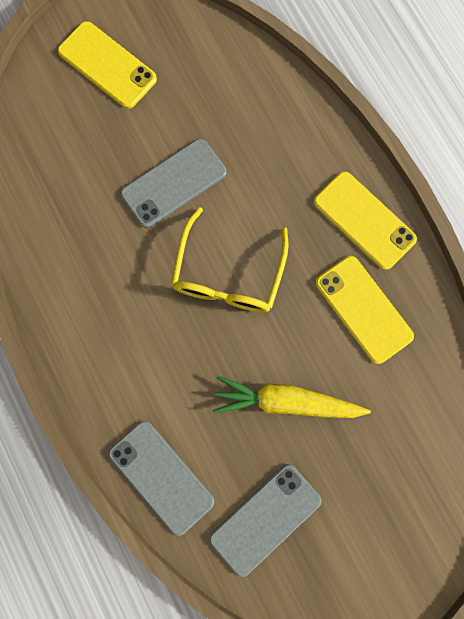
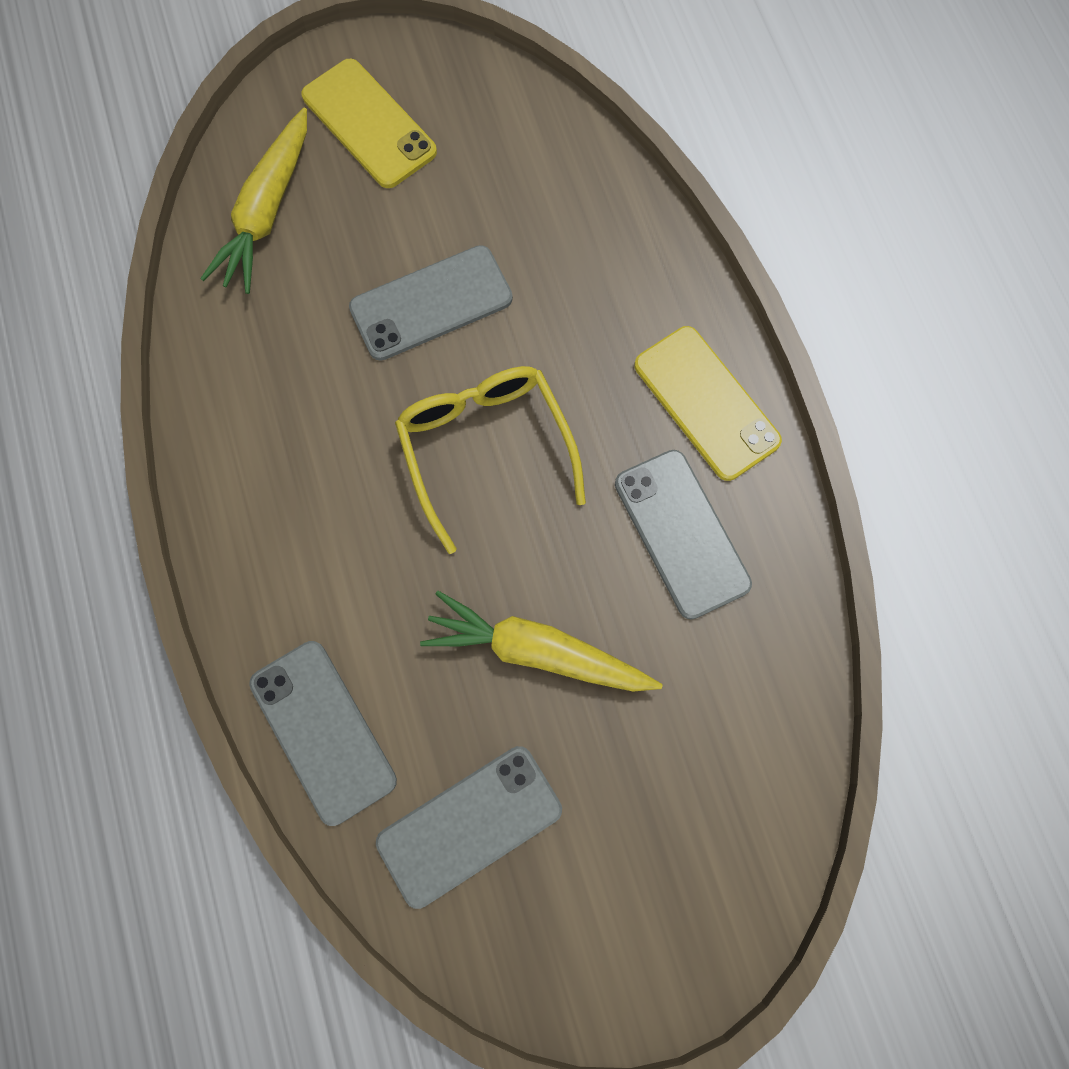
camera: 10 degrees right, 5 degrees down
yellow glasses [171,207,289,312] -> yellow glasses turned 135 degrees clockwise [395,366,586,554]
yellow phone [315,256,414,364] -> grey phone [615,450,752,620]
none -> yellow carrot [200,108,307,294]

